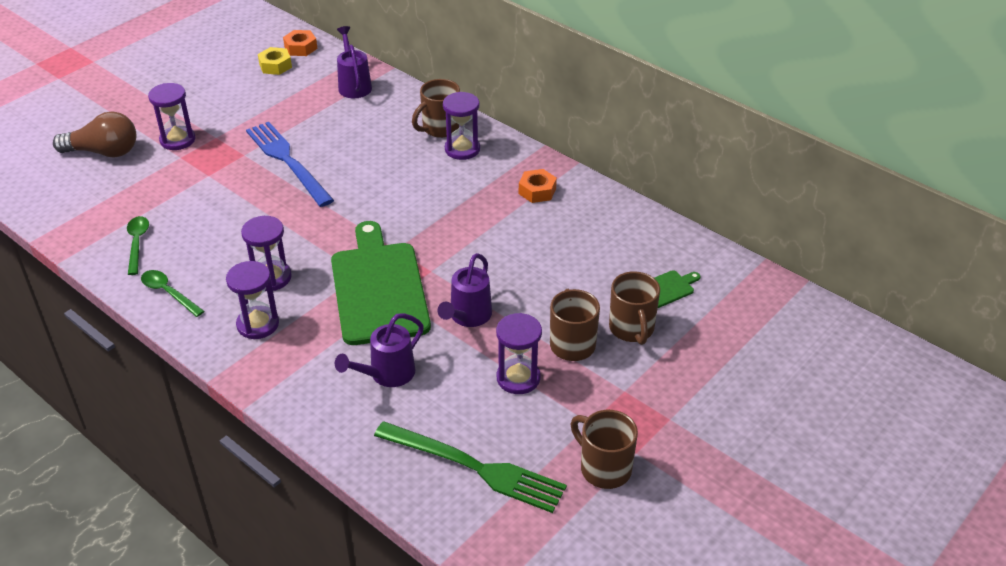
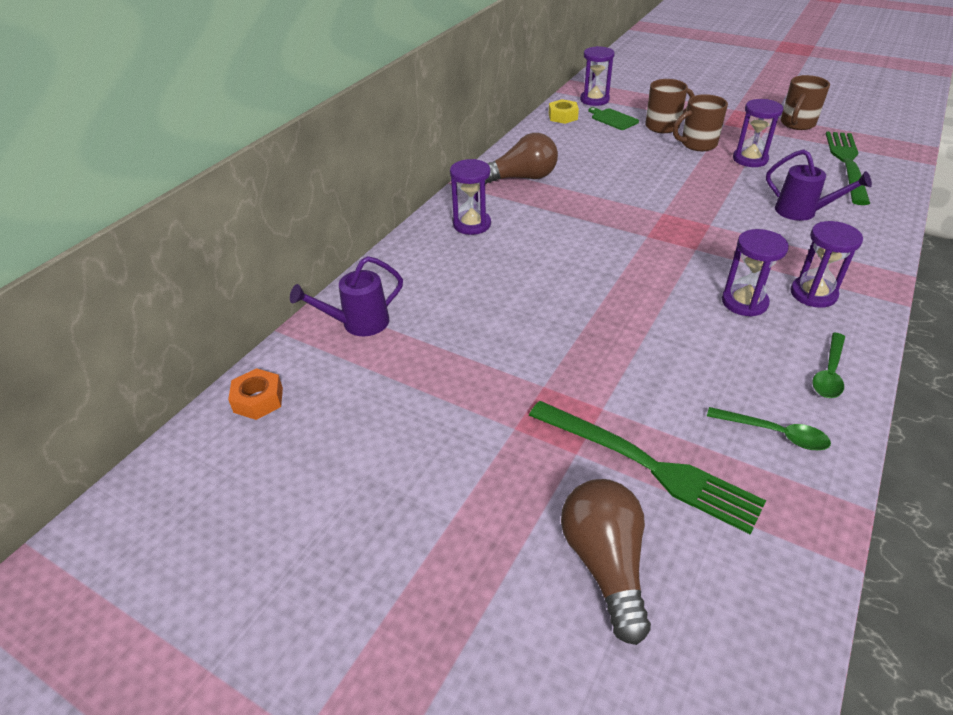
camera: 100 degrees left, 0 degrees up
green spoon [127,216,149,275] -> green spoon turned 135 degrees counterclockwise [707,407,831,450]
purple hourglass [148,83,195,150] -> purple hourglass moved to [580,46,615,106]
blue fork [246,122,334,207] -> none
yellow nut [258,47,292,75] -> yellow nut moved to [549,99,579,124]
green cutting board [331,221,431,345] -> none
brown mug [412,79,460,138] -> none
purple watering can [437,253,492,327] -> none
orange nut [519,169,557,203] -> brown light bulb [485,133,558,185]
none -> green fork [529,401,766,535]

